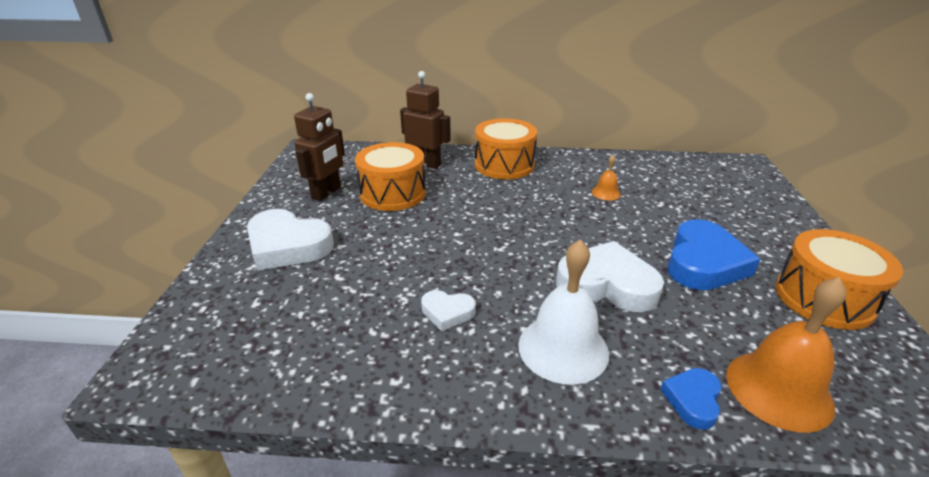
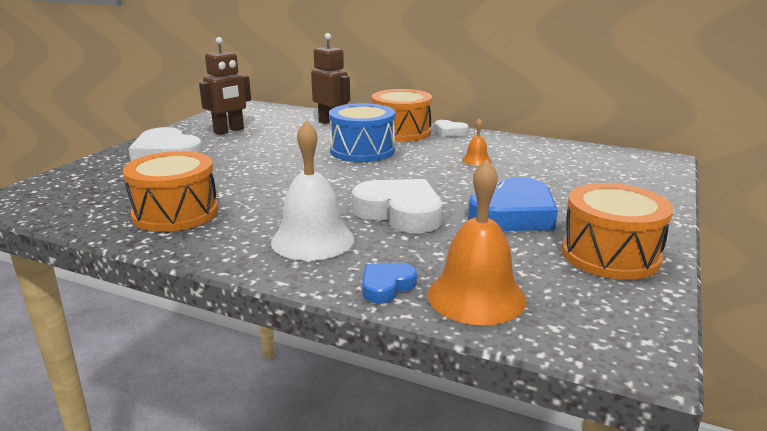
camera: 20 degrees right, 10 degrees down
orange drum [355,142,426,211] -> orange drum moved to [123,151,218,232]
white heart [421,290,476,331] -> white heart moved to [434,120,469,137]
none -> blue drum [329,103,395,162]

